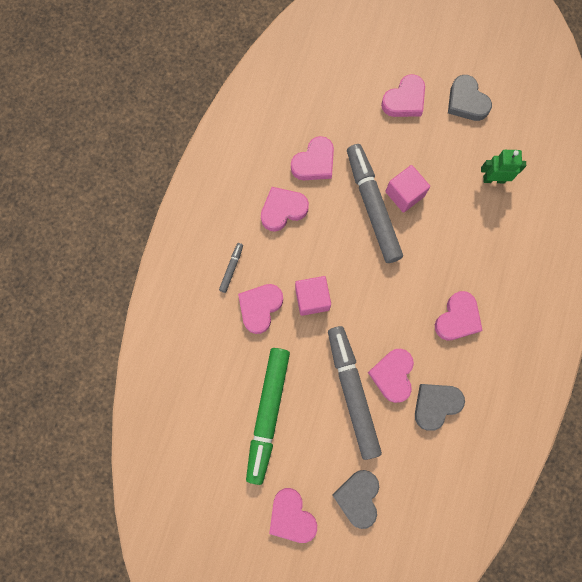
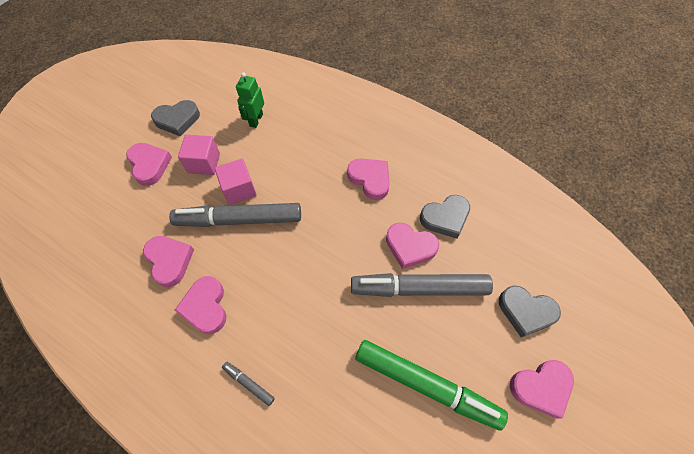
camera: 75 degrees left, 15 degrees down
pink heart [238,284,283,334] -> none
pink cube [295,276,331,316] -> pink cube moved to [178,135,220,175]
grey heart [415,384,465,431] -> grey heart turned 90 degrees counterclockwise [420,195,470,239]

